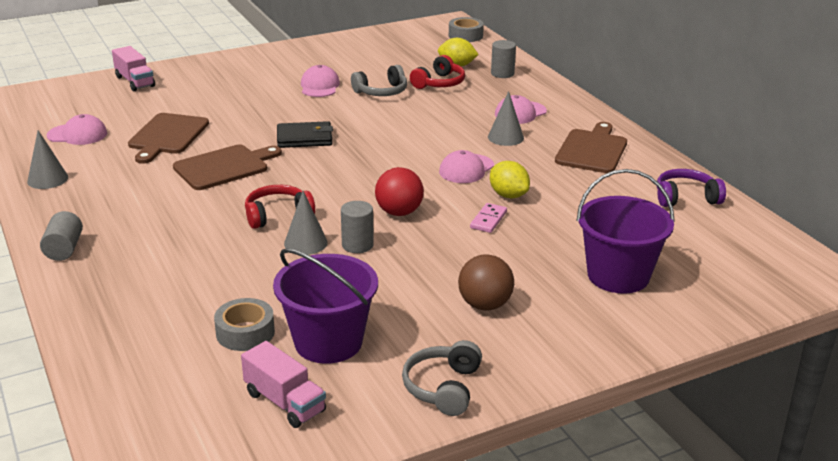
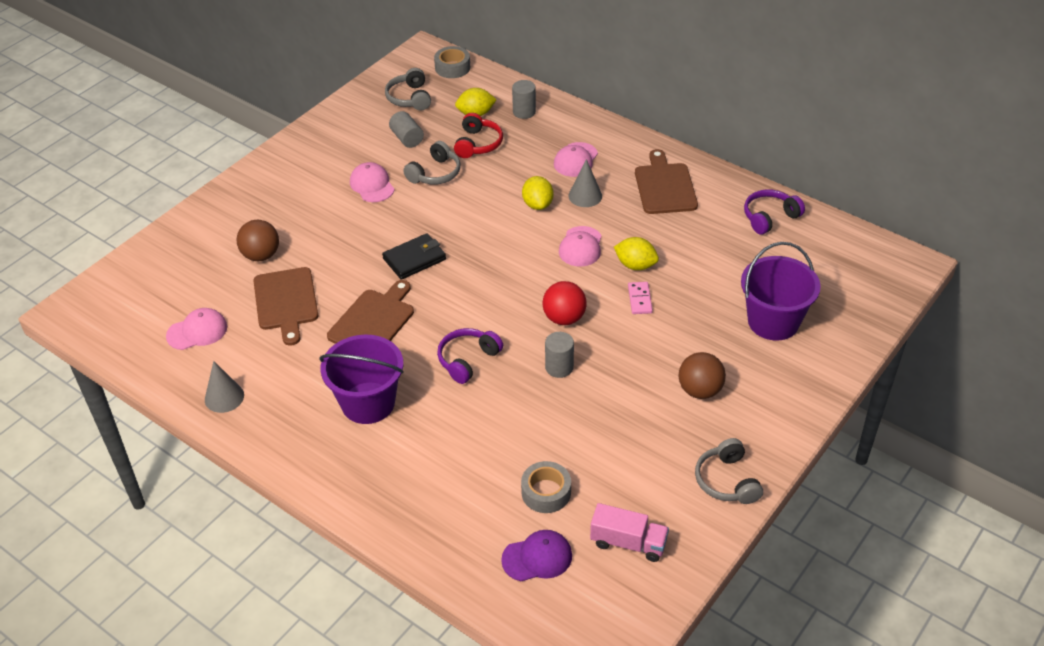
camera: 25 degrees left, 15 degrees up
grey cylinder [40,211,83,261] -> grey cylinder moved to [389,111,424,148]
pink truck [112,46,155,91] -> none
red headphones [245,185,315,229] -> purple headphones [437,328,503,384]
purple bucket [273,248,378,364] -> purple bucket moved to [319,334,404,424]
grey cone [284,191,328,255] -> none
none -> brown ball [237,220,279,261]
none -> grey headphones [385,68,431,111]
none -> purple cap [501,530,572,581]
none -> yellow lemon [522,176,553,210]

